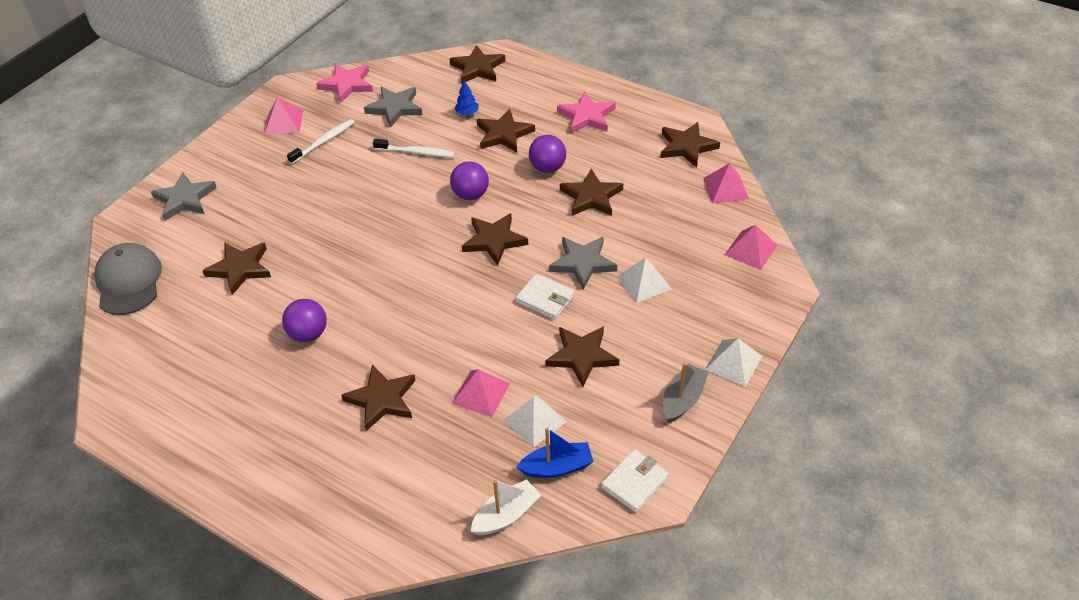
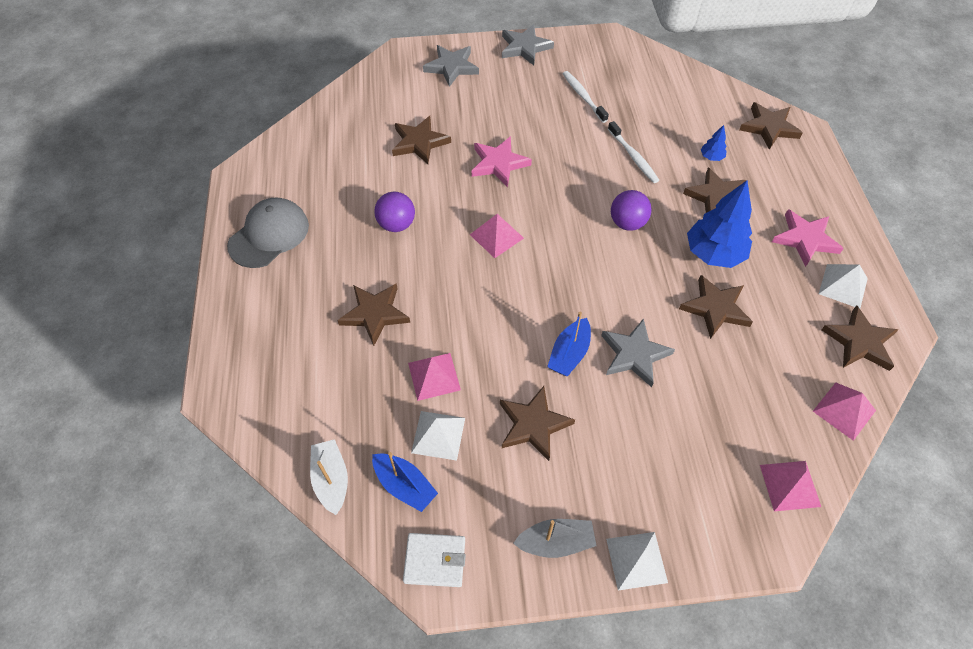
camera: 50 degrees right, 10 degrees up
grey cap [94,243,162,315] -> grey cap moved to [227,198,309,268]
pink pyramid [265,97,303,134] -> pink pyramid moved to [470,214,524,258]
white toothbrush [287,119,355,164] -> white toothbrush turned 120 degrees counterclockwise [562,71,609,123]
pink star [316,64,373,103] -> pink star moved to [471,136,532,187]
grey star [364,87,422,128] -> grey star moved to [502,24,554,65]
brown star [462,213,528,265] -> none
white boat [471,479,541,535] -> white boat turned 120 degrees counterclockwise [310,439,348,515]
white wallet [516,274,575,320] -> blue boat [547,312,591,376]
purple ball [529,135,566,173] -> blue tree [687,180,752,268]
white pyramid [616,258,671,303] -> white pyramid moved to [819,264,868,308]

